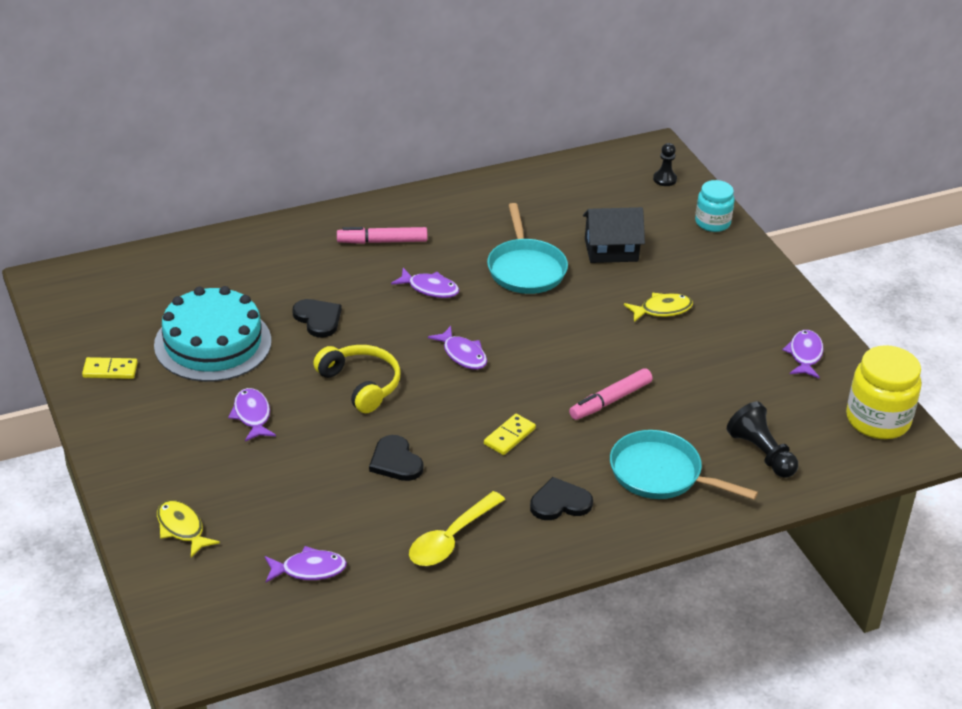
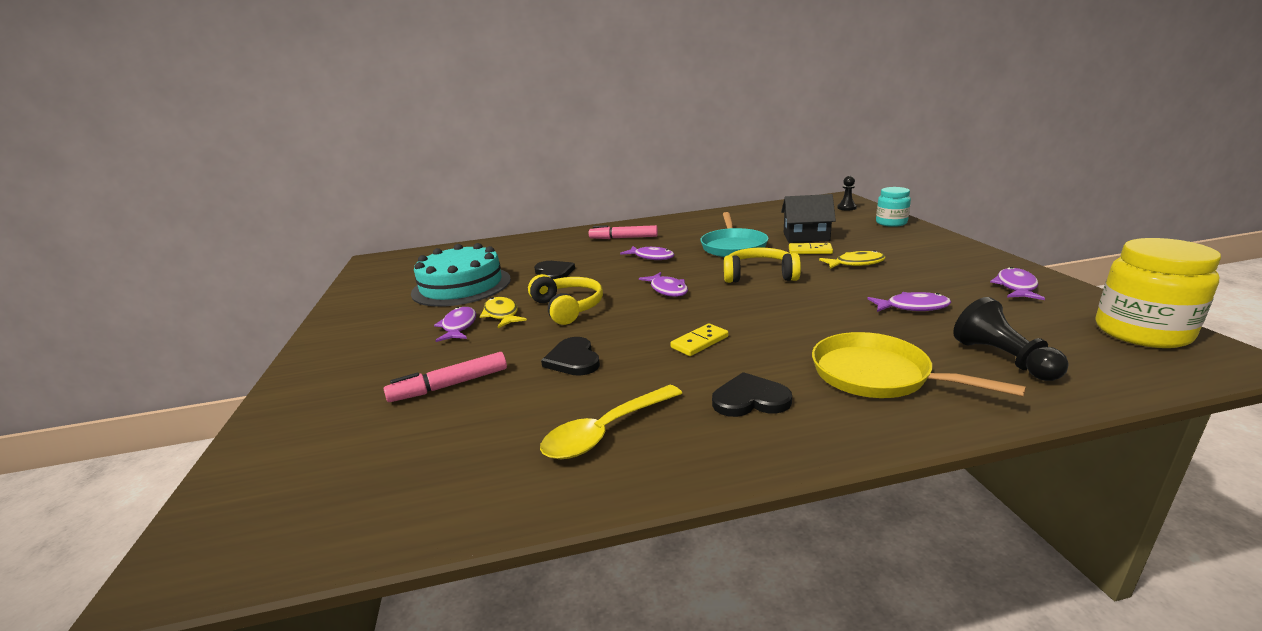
camera: 15 degrees right, 15 degrees down
yellow domino [82,357,138,379] -> yellow domino moved to [789,243,833,254]
yellow fish [157,500,220,557] -> yellow fish moved to [480,297,527,328]
purple fish [265,546,347,582] -> purple fish moved to [867,292,951,312]
pink marker [569,368,653,420] -> pink marker moved to [384,352,507,402]
turquoise pan [610,430,758,500] -> yellow pan [812,332,1026,398]
none -> yellow headphones [724,248,801,283]

